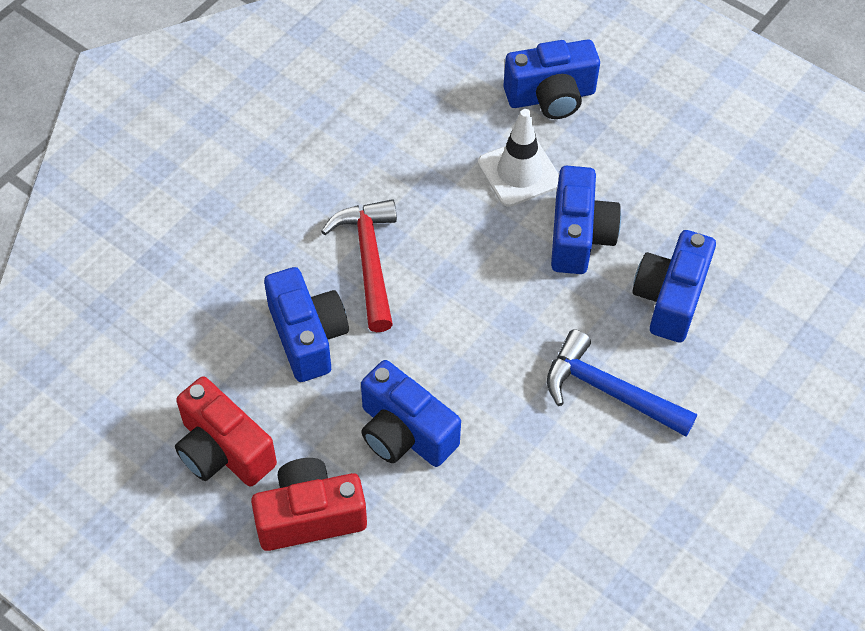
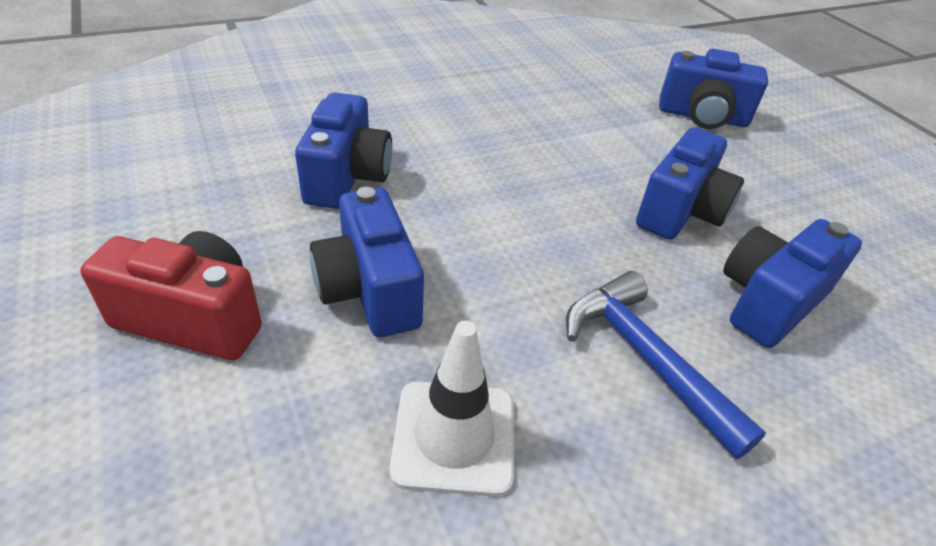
camera: 25 degrees right, 15 degrees down
red camera [175,377,277,487] -> none
red hammer [321,199,397,332] -> none
white traffic cone [478,109,559,207] -> white traffic cone moved to [390,321,514,497]

